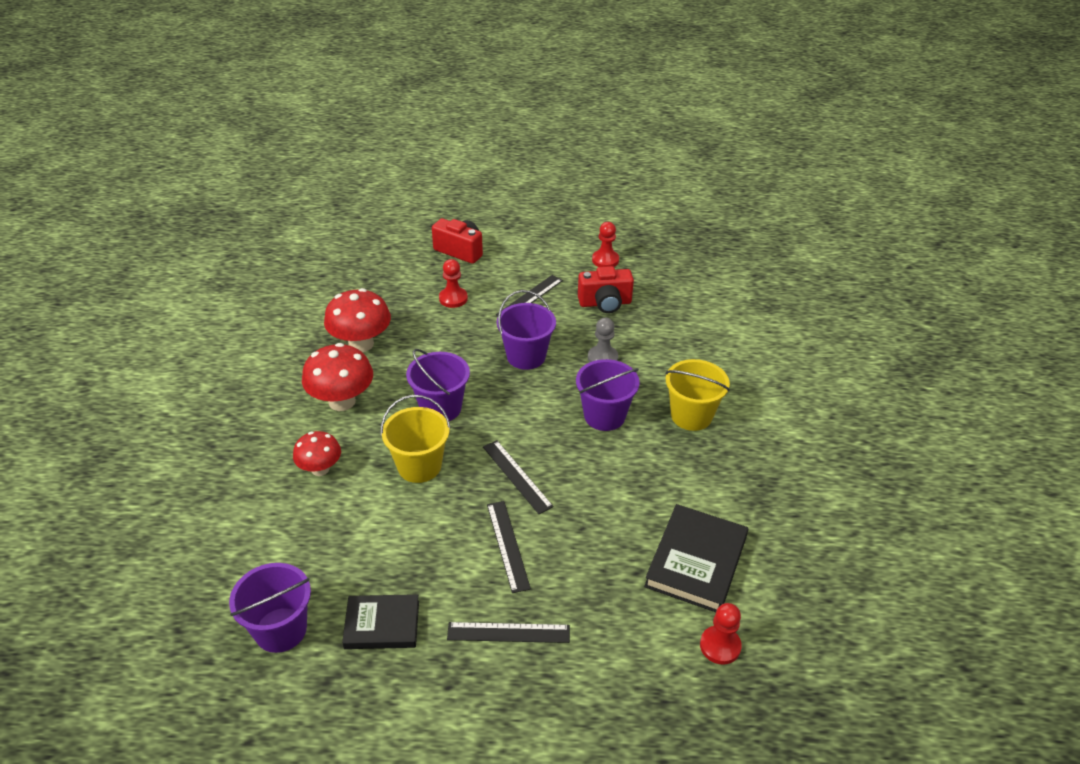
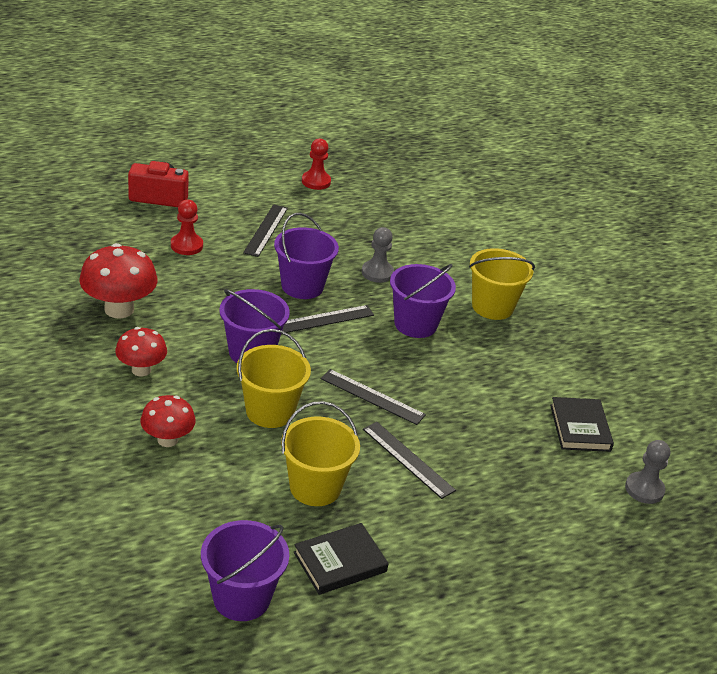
camera: 30 degrees left, 5 degrees down
red mushroom [302,343,373,411] -> red mushroom [115,327,167,376], size x0.63
black ruler [447,622,570,643] -> black ruler moved to [282,305,374,333]
red camera [578,266,634,313] -> none
black book [644,504,748,612] -> black book [550,397,614,452], size x0.66
red pawn [700,603,742,665] -> grey pawn [625,440,670,504]
none -> yellow bucket [281,401,360,506]

